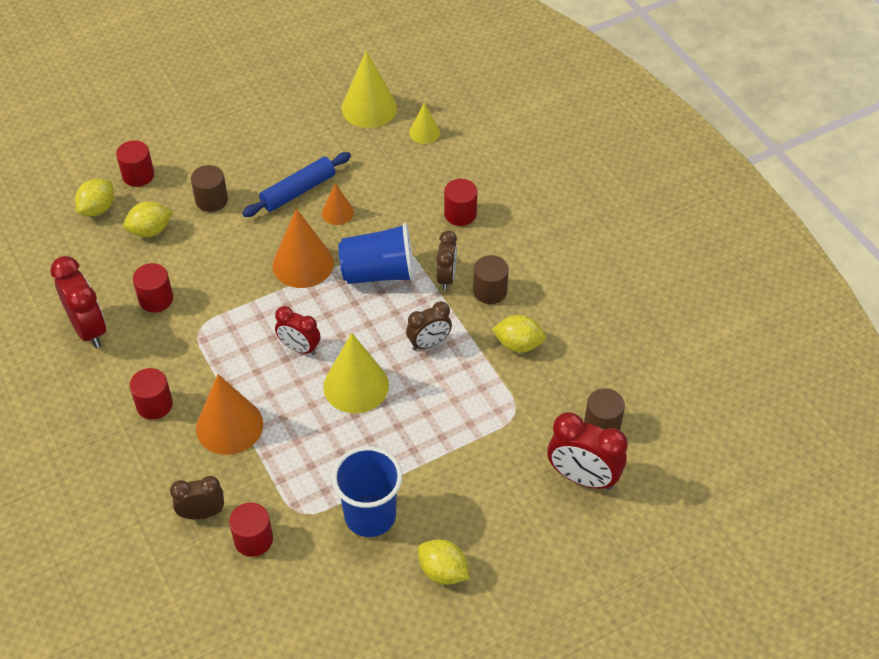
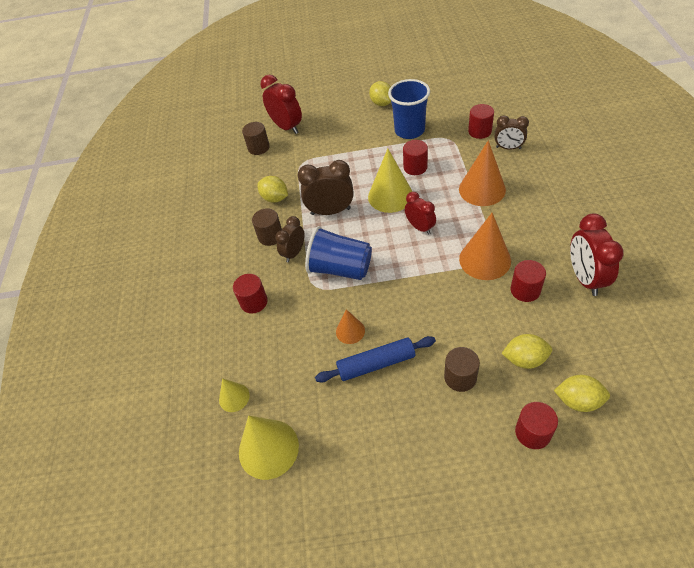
camera: 150 degrees left, 0 degrees up
yellow lemon [75,179,114,216] -> yellow lemon turned 45 degrees clockwise [554,375,610,412]
red cylinder [130,368,173,420] -> red cylinder moved to [403,140,428,175]
orange cone [272,208,334,288] -> orange cone moved to [459,213,511,280]
brown clock [406,301,452,351] -> brown clock [298,160,354,215], size x1.57

